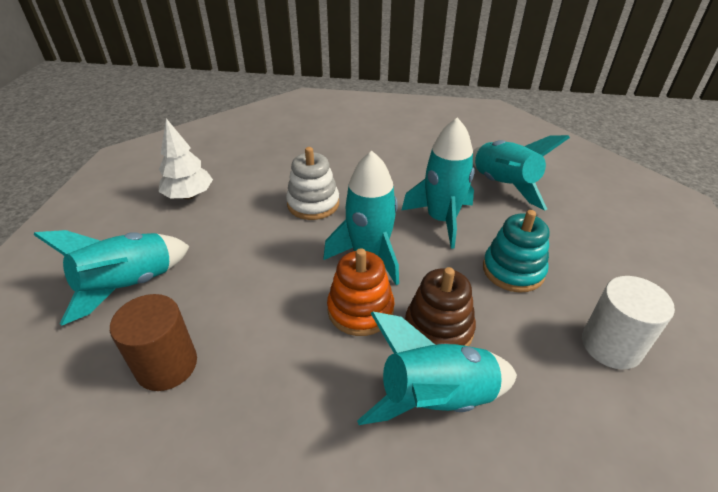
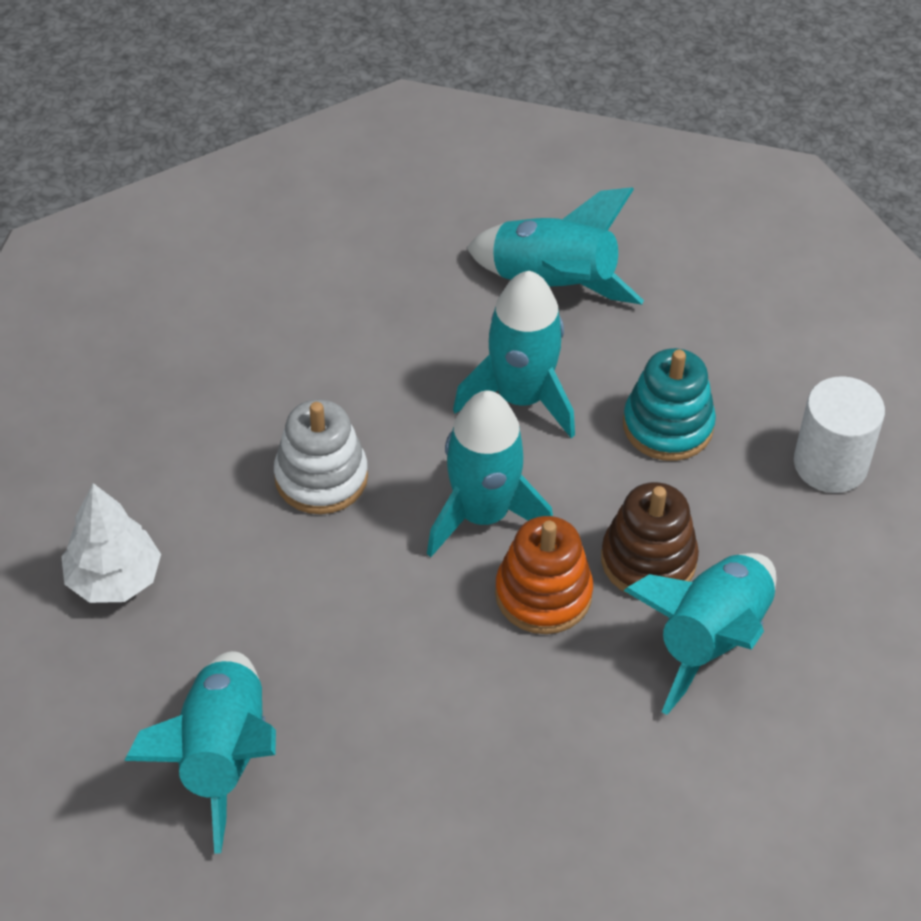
camera: 40 degrees left, 10 degrees up
brown cylinder [110,294,197,391] -> none

